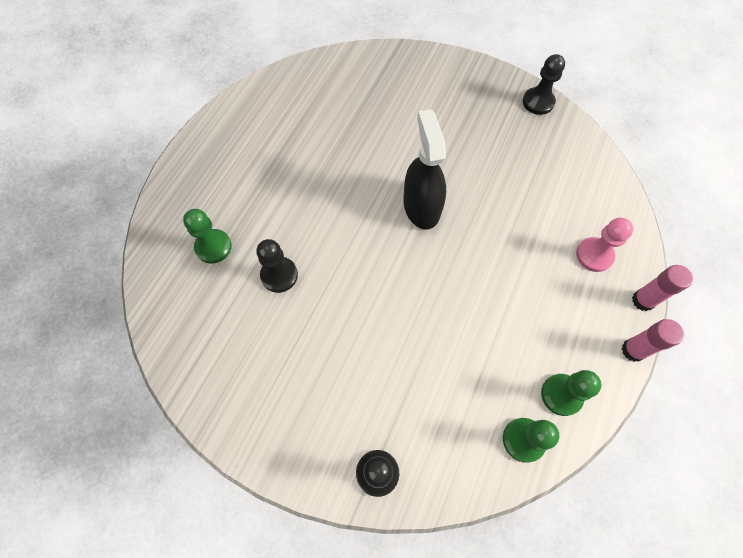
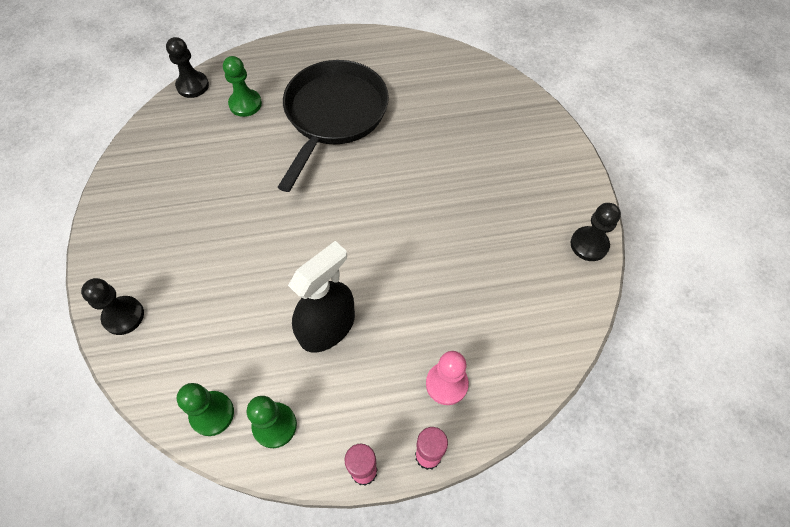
camera: 55 degrees right, 5 degrees down
black pawn [256,239,298,293] -> black pawn moved to [166,37,209,98]
black spray bottle [404,109,446,229] -> black spray bottle moved to [288,241,355,353]
none -> black pan [278,60,389,192]

